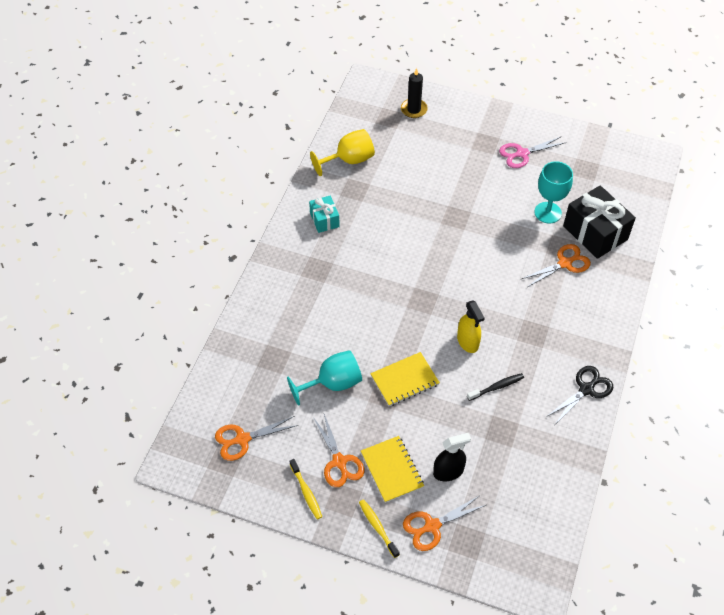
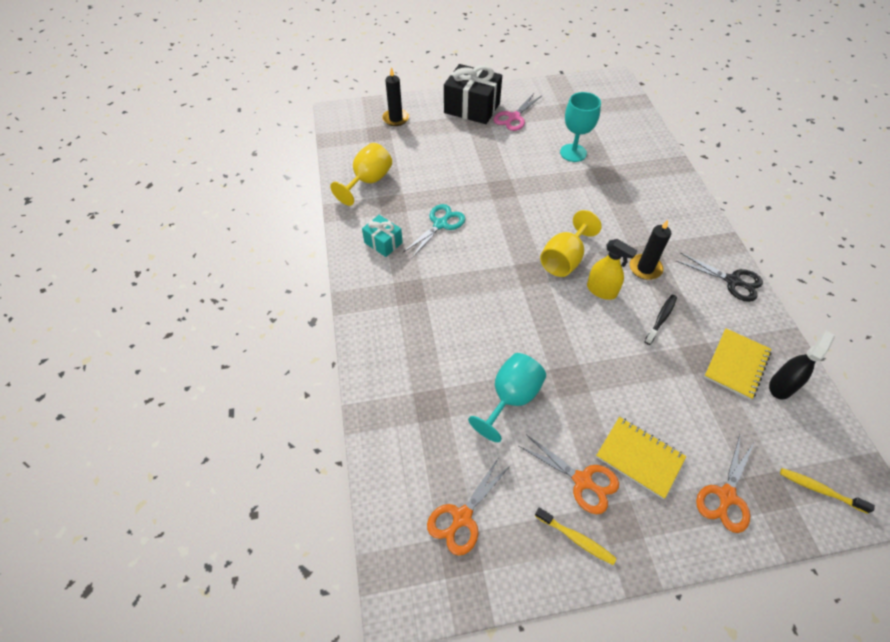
camera: 30 degrees left, 0 degrees up
yellow toothbrush [359,499,400,558] -> yellow toothbrush moved to [780,468,875,514]
yellow notebook [370,352,440,406] -> yellow notebook moved to [704,328,771,400]
black spray bottle [433,433,471,482] -> black spray bottle moved to [769,331,835,399]
orange scissors [522,244,591,287] -> none
black scissors [546,366,613,424] -> black scissors turned 105 degrees clockwise [676,253,763,302]
black gift [563,185,636,259] -> black gift moved to [444,64,502,124]
none -> turquoise scissors [403,204,465,258]
none -> yellow goblet [540,210,602,277]
none -> black candle [629,220,671,280]

